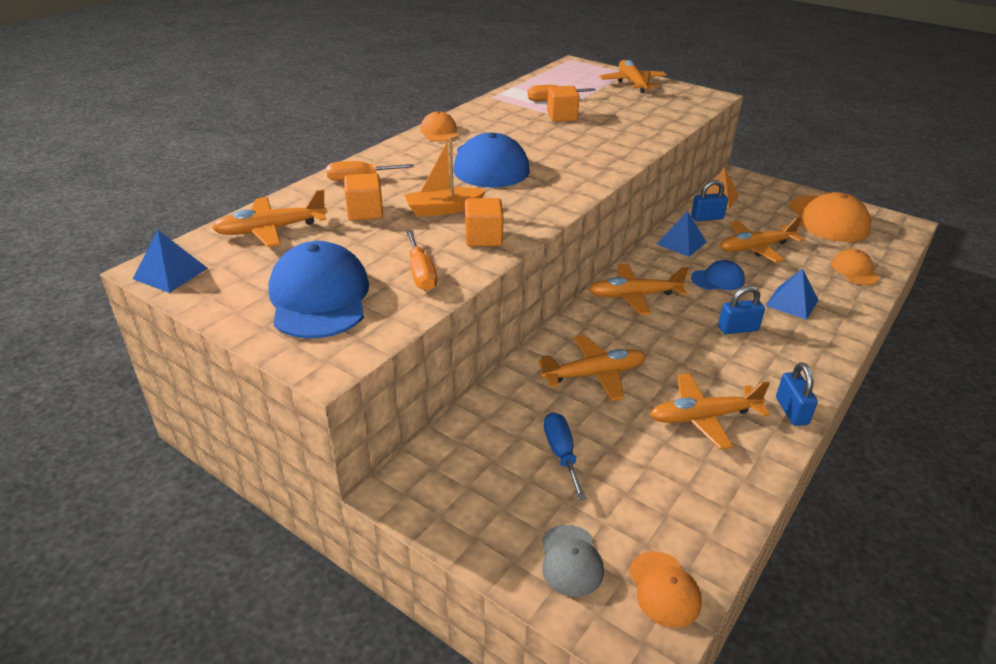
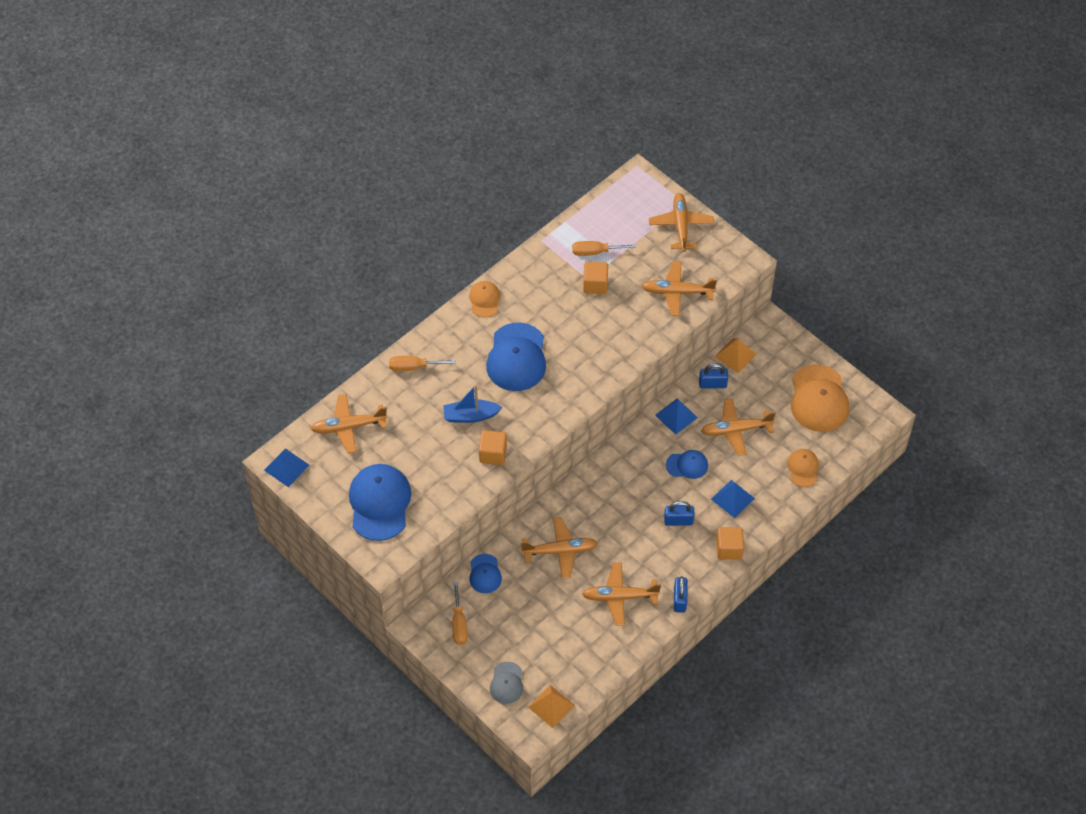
camera: 10 degrees right, 20 degrees up
orange cube [344,173,383,221] -> orange cube moved to [716,527,744,560]
orange boat [405,136,486,216] -> blue boat [443,385,502,423]
orange screwdriver [406,230,437,291] -> orange screwdriver moved to [452,582,468,645]
blue screwdriver [544,412,586,500] -> none
orange plane [588,264,689,315] -> orange plane moved to [642,261,717,316]
orange cap [629,551,702,628] -> orange pyramid [528,685,575,728]
none -> blue cap [469,554,502,593]

